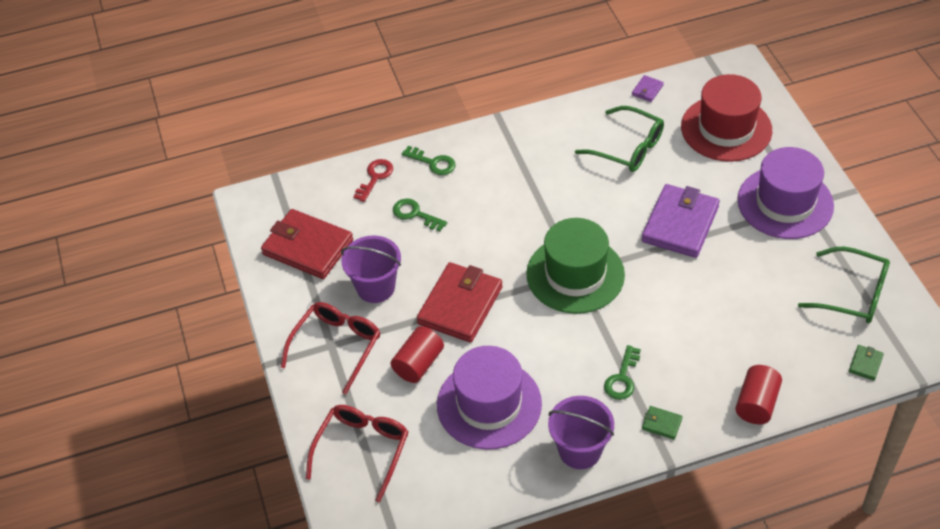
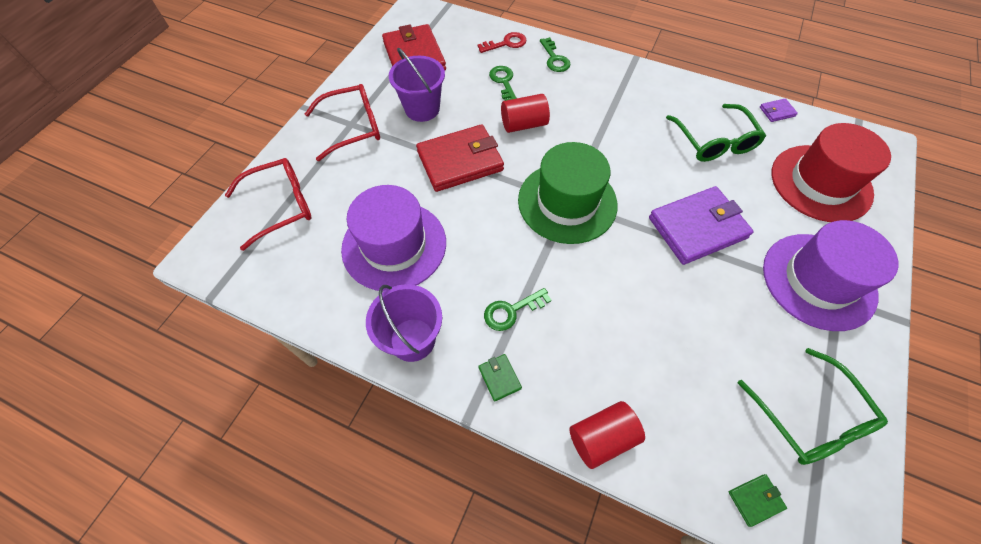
camera: 40 degrees right, 10 degrees up
red cylinder [391,326,444,383] -> red cylinder moved to [501,94,550,133]

